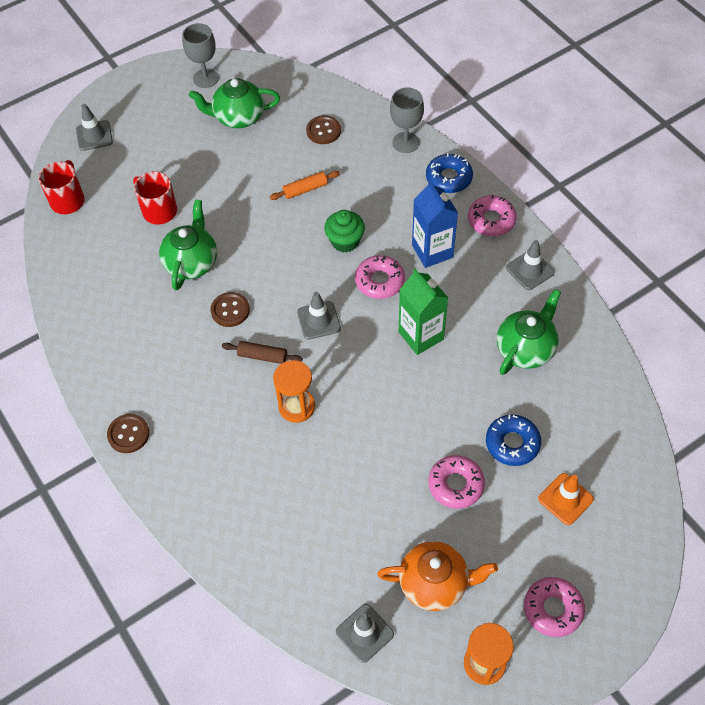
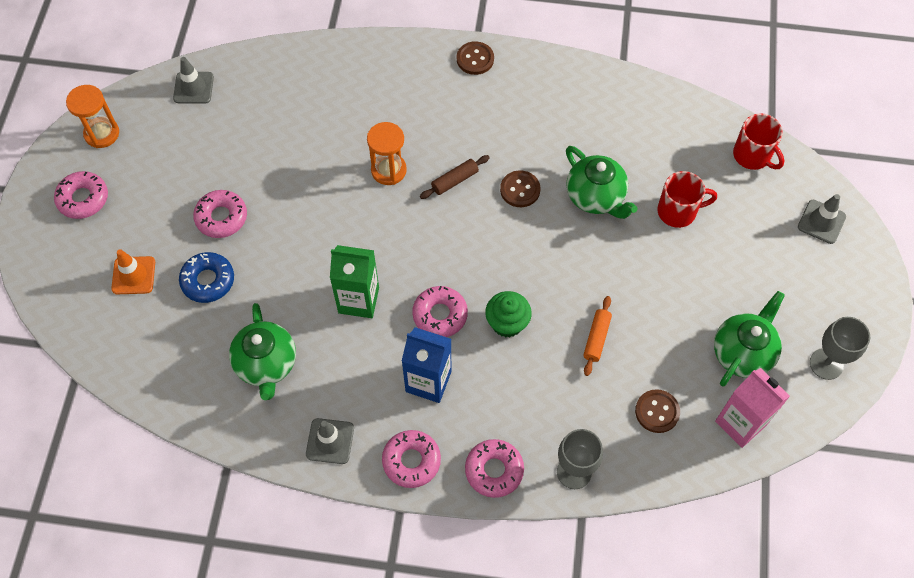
camera: 130 degrees right, 5 degrees up
grey traffic cone [297,292,341,340] -> none
orange teapot [377,541,498,611] -> none
blue donut [426,153,473,193] -> pink donut [465,439,524,498]
none -> pink carton [715,368,790,448]

